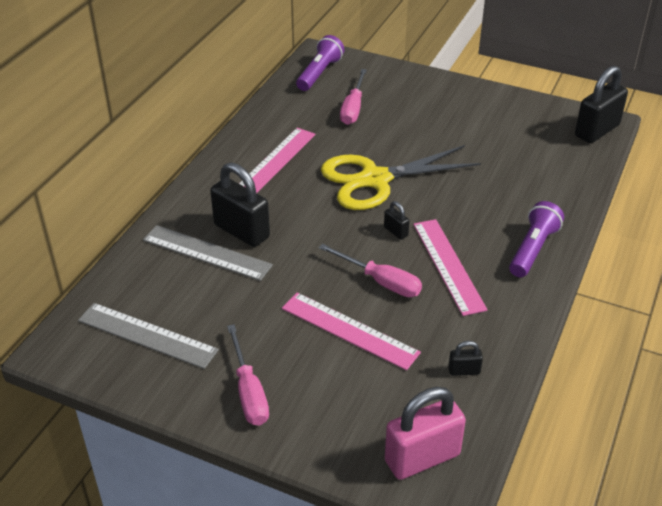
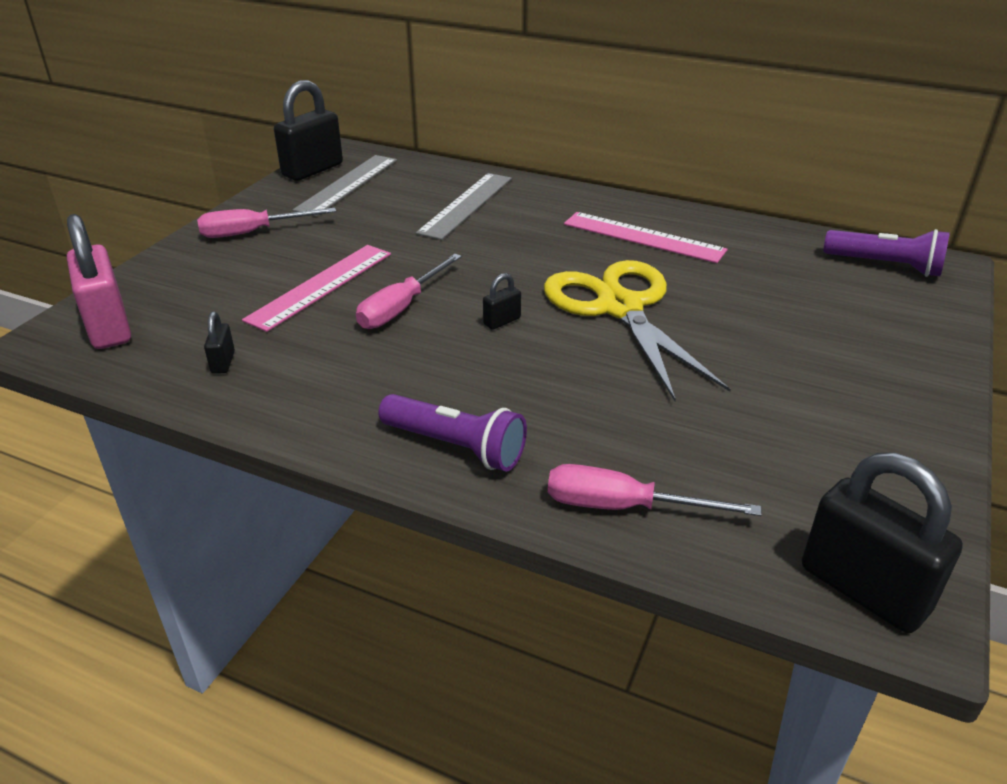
camera: 90 degrees right, 5 degrees down
black padlock [210,162,270,247] -> black padlock moved to [274,80,343,181]
pink screwdriver [340,69,367,125] -> pink screwdriver moved to [548,464,762,516]
pink ruler [413,219,488,316] -> none

